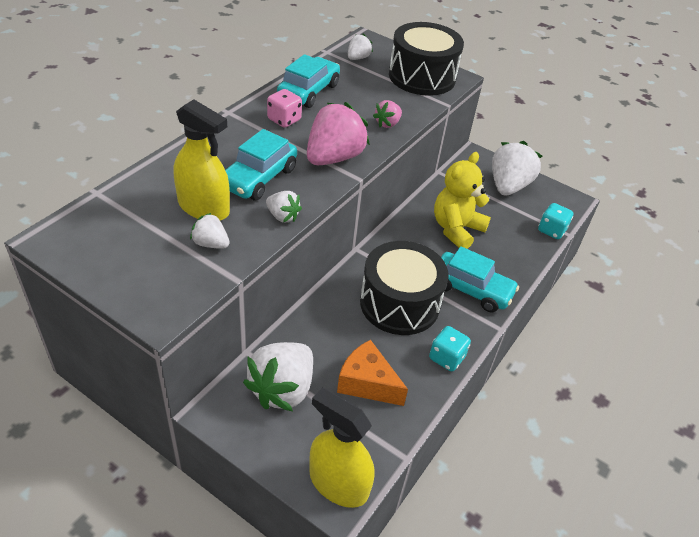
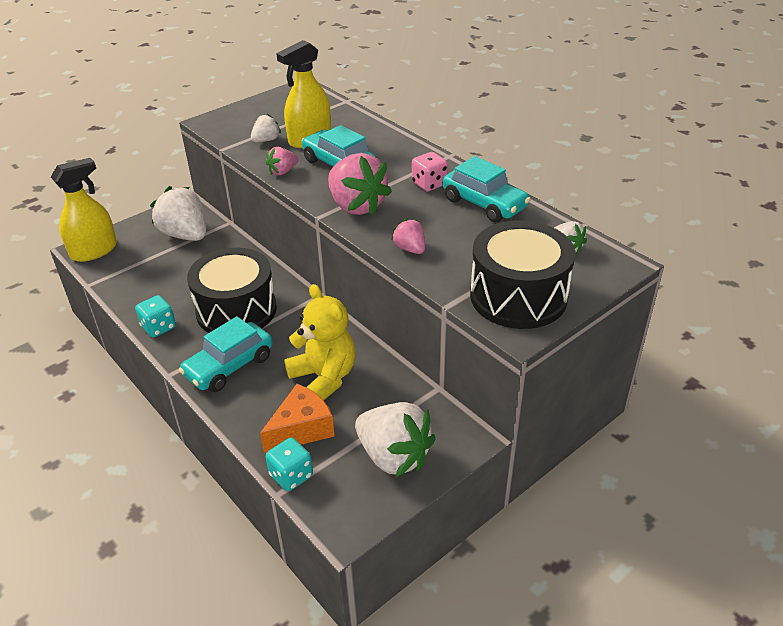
camera: 110 degrees right, 5 degrees down
white strawberry [266,191,302,223] -> pink strawberry [266,147,298,175]
orange cheese [337,340,408,406] -> orange cheese moved to [260,384,335,454]

